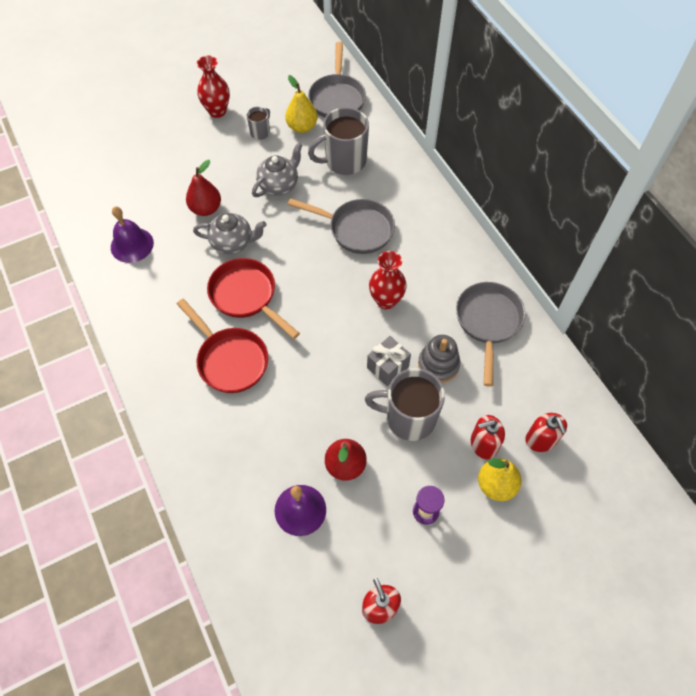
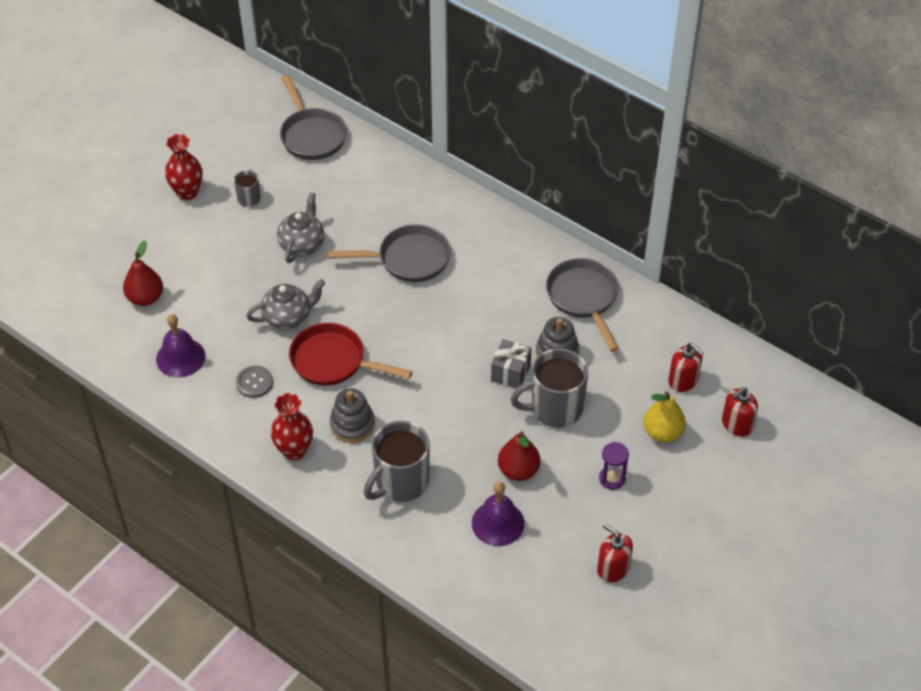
camera: 25 degrees left, 10 degrees down
red pan [177,299,268,393] -> grey stacking toy [330,389,375,443]
red pear [186,160,221,216] -> red pear moved to [123,241,163,306]
yellow pear [285,75,318,133] -> none
grey mug [308,107,369,175] -> grey mug moved to [364,421,430,502]
red vase [369,251,407,309] -> red vase moved to [271,393,313,460]
red soap dispenser [471,415,505,459] -> red soap dispenser moved to [722,387,758,437]
none -> grey button [236,366,273,398]

